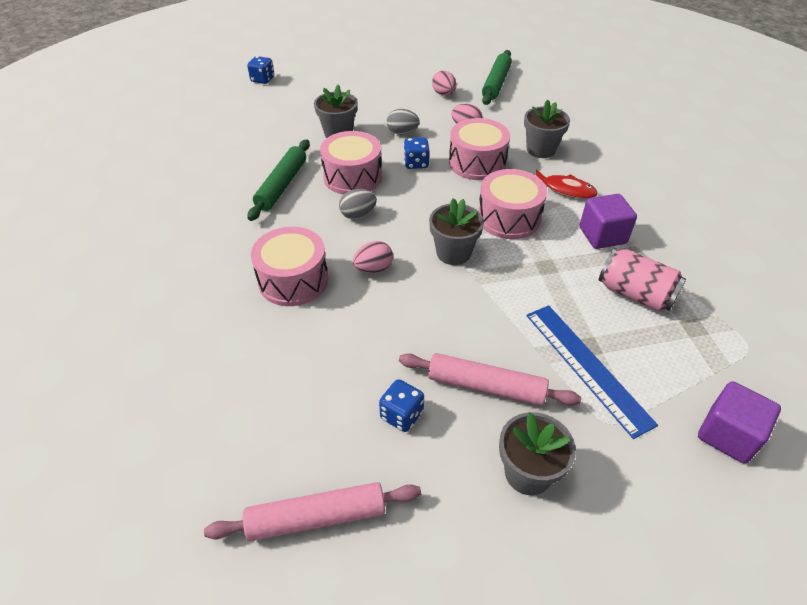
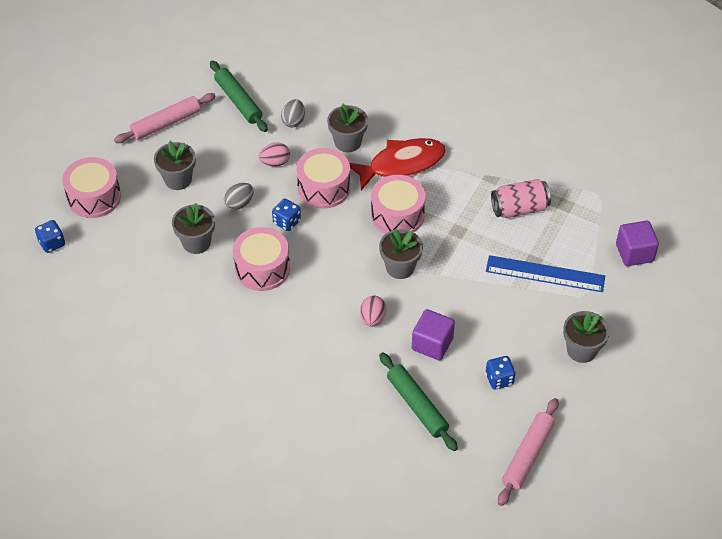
camera: 50 degrees left, 5 degrees up
green rolling pin [248,139,310,221] -> green rolling pin moved to [379,352,458,451]
pink drum [251,227,328,306] -> pink drum moved to [62,157,121,218]
grey egg [339,189,377,219] -> grey egg moved to [281,99,305,128]
pink rolling pin [399,353,581,406] -> pink rolling pin moved to [114,93,216,143]
pink egg [432,70,457,96] -> none
red fish [536,169,597,199] -> red fish [349,138,446,190], size x1.72
purple cube [580,194,637,249] -> purple cube moved to [412,309,455,360]
none -> grey flower pot [154,141,196,190]

